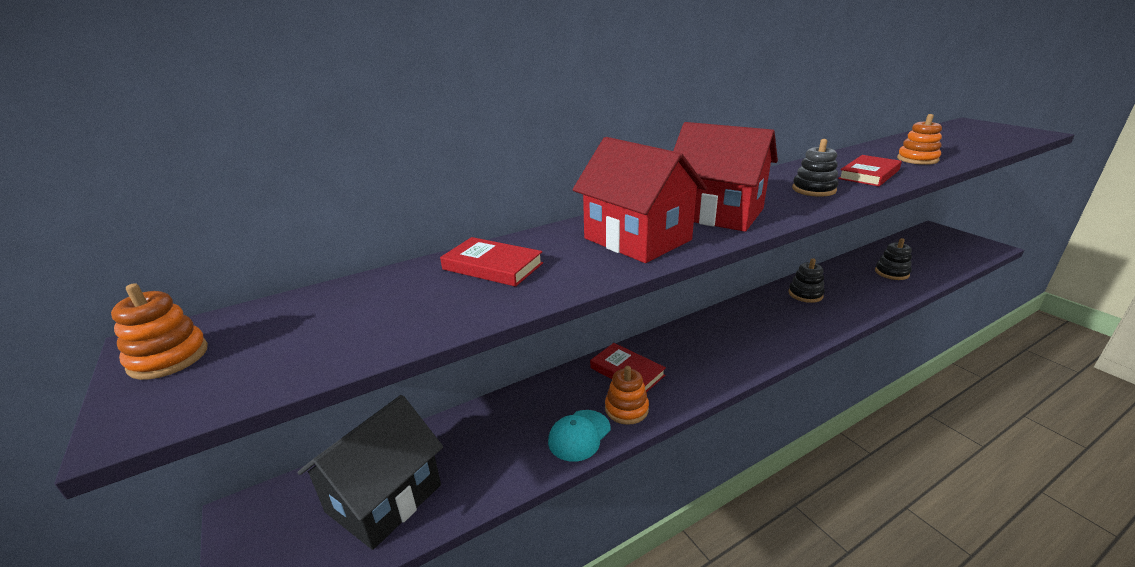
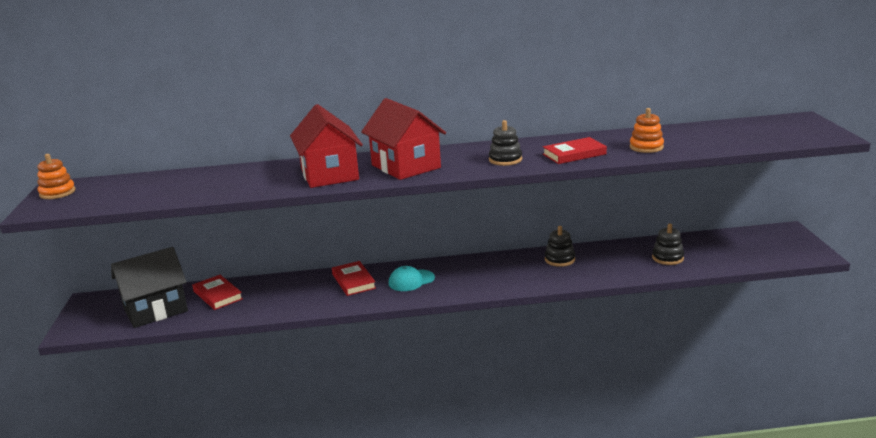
camera: 25 degrees right, 5 degrees down
red book [440,237,543,287] -> red book moved to [192,275,243,310]
turquoise cap [548,410,611,462] -> turquoise cap moved to [389,266,435,291]
orange stacking toy [605,366,649,425] -> none

